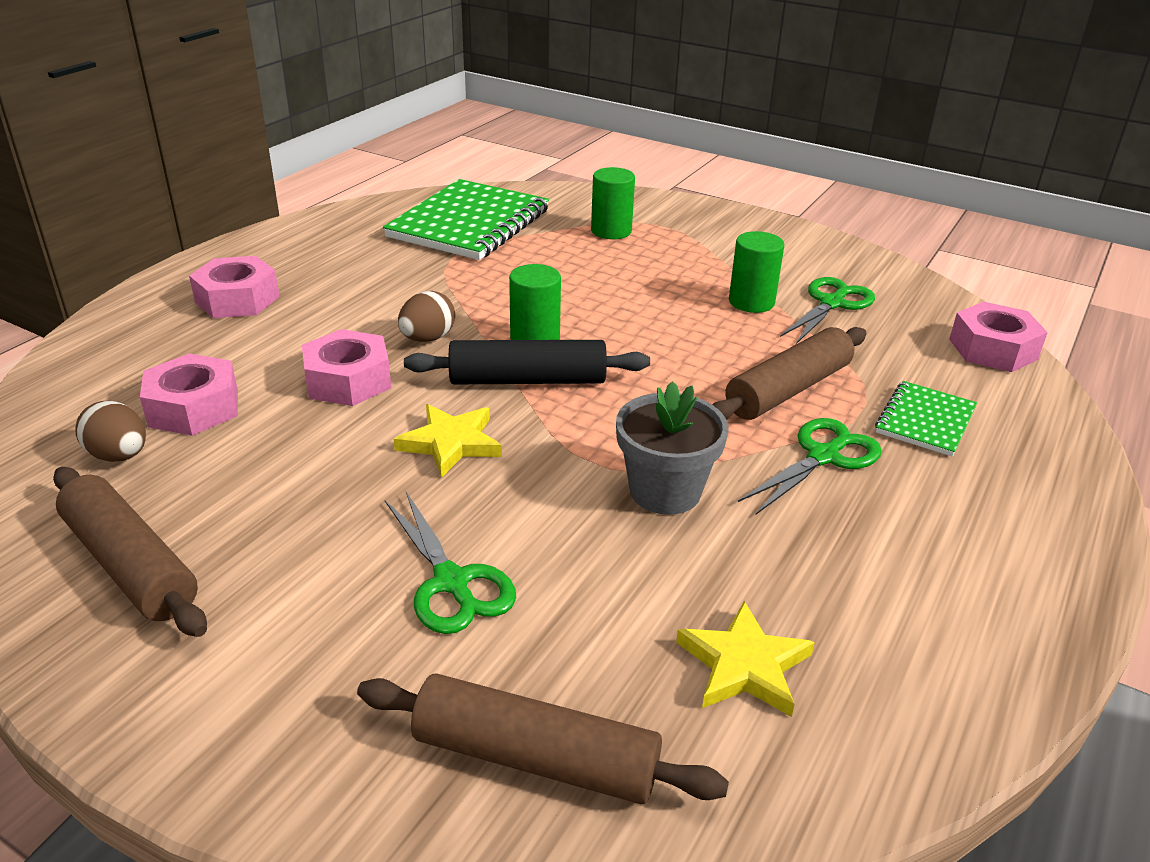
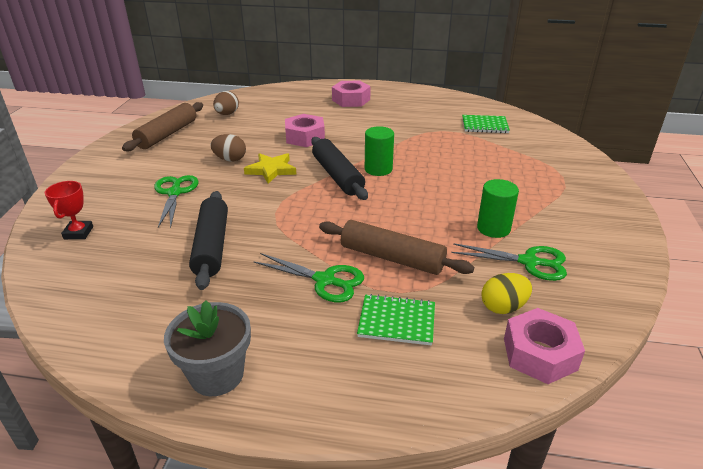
camera: 70 degrees right, 0 degrees up
pink nut [140,353,238,436] -> none
brown rolling pin [357,673,729,804] -> red trophy [45,181,93,239]
green notebook [383,179,549,260] -> green notebook [462,115,510,133], size x0.51
green scissors [385,492,516,634] -> green scissors turned 135 degrees clockwise [154,175,198,228]
brown egg [398,291,455,342] -> brown egg moved to [210,134,246,162]
green cylinder [591,167,635,239] -> none
grey flower pot [616,381,729,515] -> grey flower pot moved to [164,300,251,396]
yellow star [676,601,815,717] -> none
none -> black rolling pin [189,191,228,290]
none -> yellow egg [481,273,532,314]

